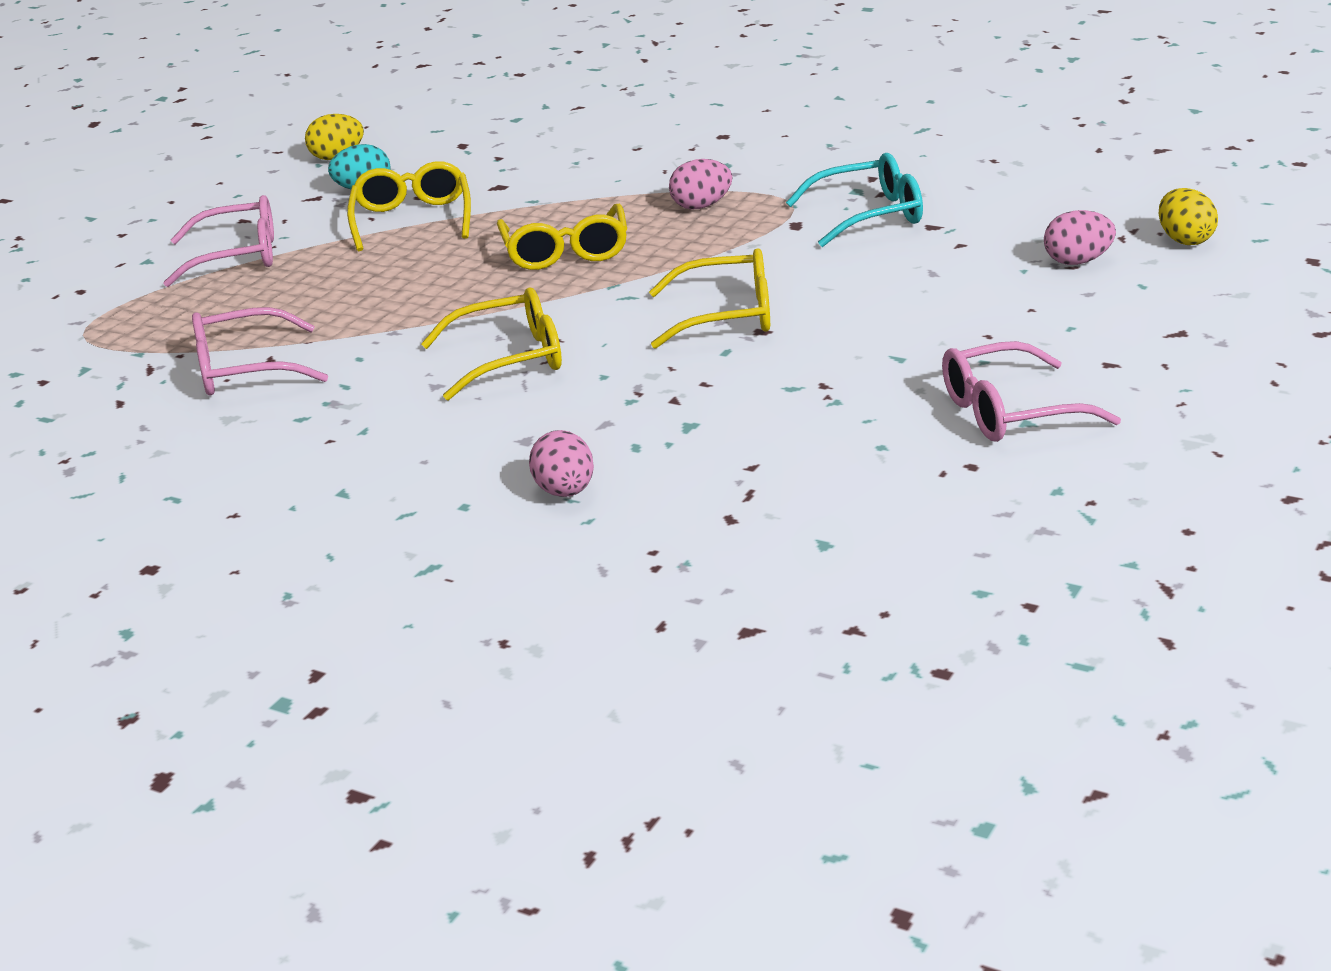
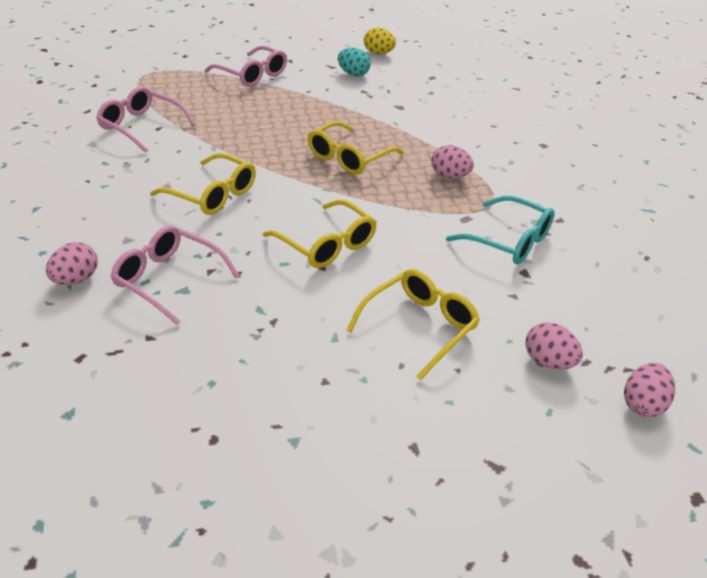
camera: 45 degrees right, 10 degrees up
yellow glasses [347,161,471,251] -> yellow glasses moved to [346,269,480,381]
pink glasses [942,341,1121,442] -> pink glasses moved to [110,225,240,325]
yellow egg [1159,188,1218,245] -> pink egg [624,363,675,417]

